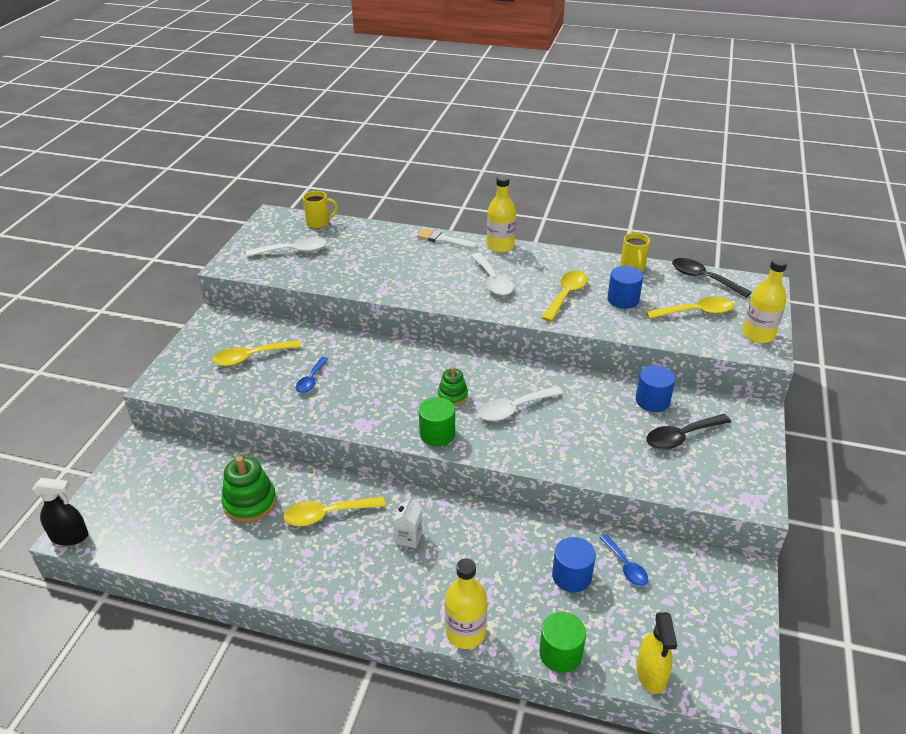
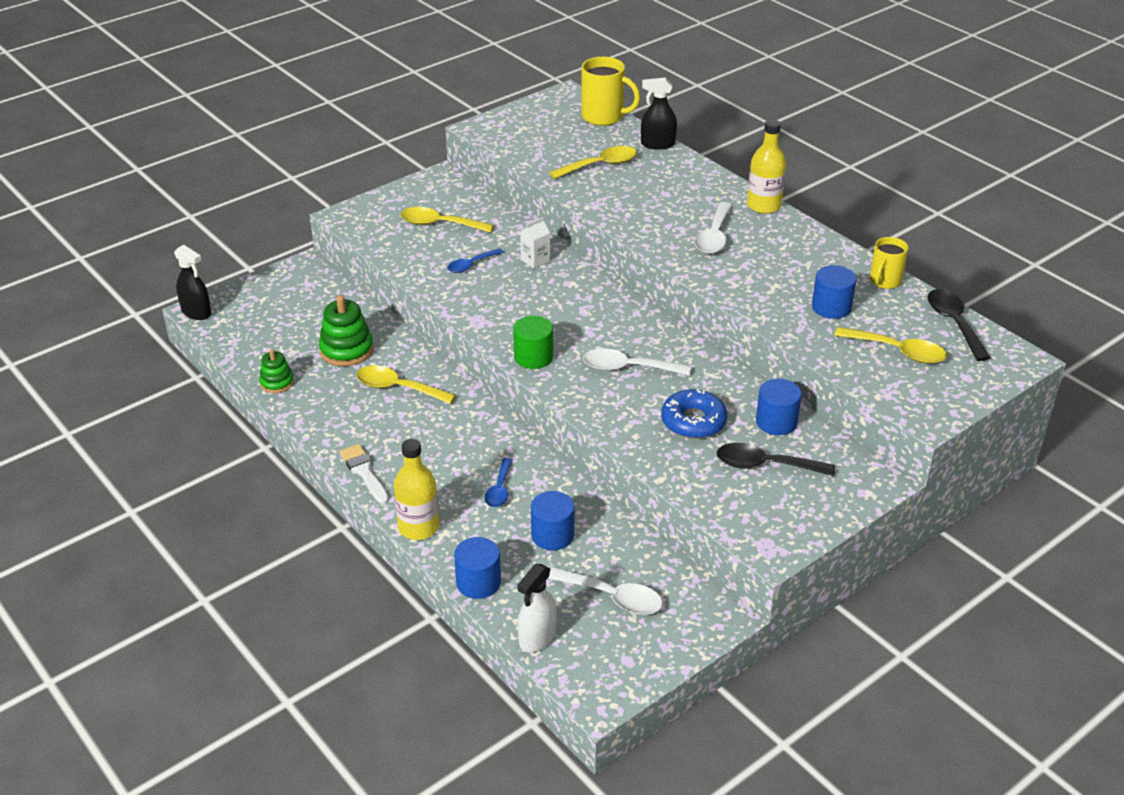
camera: 35 degrees right, 0 degrees up
white spoon [246,237,327,257] -> white spoon moved to [547,567,663,615]
yellow mug [303,191,338,228] -> yellow mug [581,57,640,126], size x1.55
white carton [393,497,423,548] -> white carton moved to [520,217,550,269]
white brush [417,228,477,249] -> white brush moved to [340,444,389,504]
green stacking toy [438,367,468,406] -> green stacking toy moved to [259,349,294,393]
green cylinder [539,612,586,673] -> blue cylinder [454,537,501,599]
yellow spoon [541,271,588,322] -> yellow spoon moved to [549,146,637,179]
blue spoon [600,534,648,586] -> blue spoon moved to [485,458,513,507]
yellow spray bottle [637,612,677,694] -> white spray bottle [517,563,557,652]
yellow bottle [742,258,787,343] -> none
none -> black spray bottle [641,77,677,150]
none -> blue donut [661,389,727,439]

